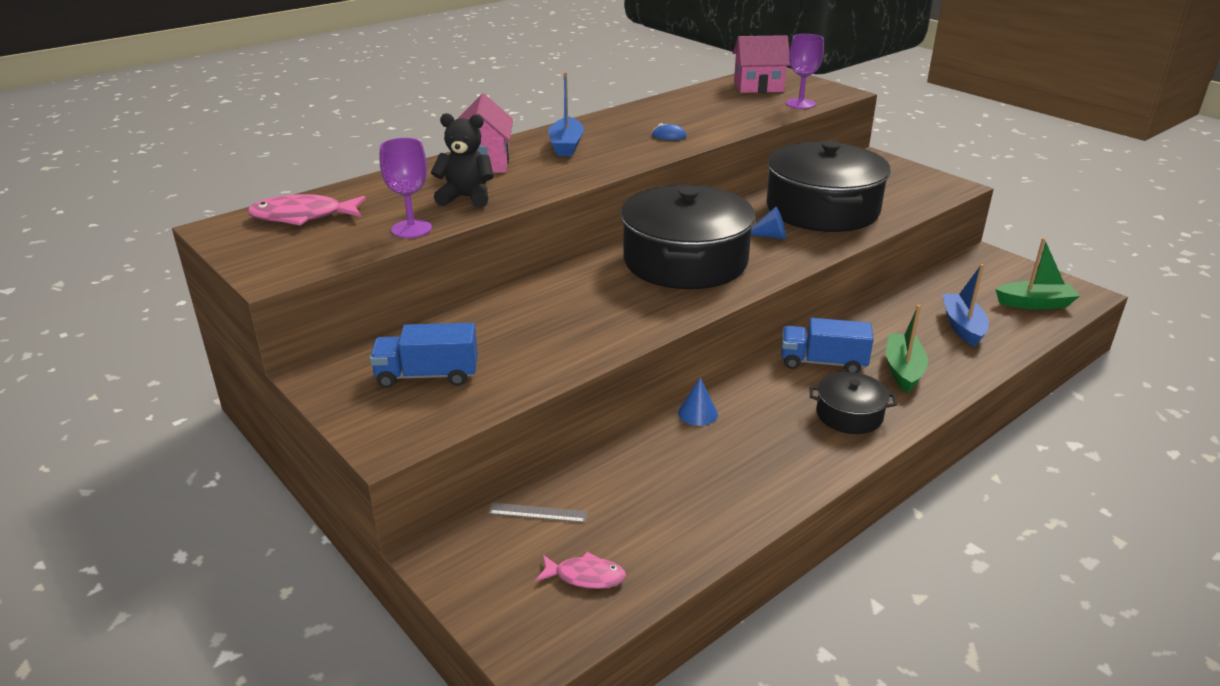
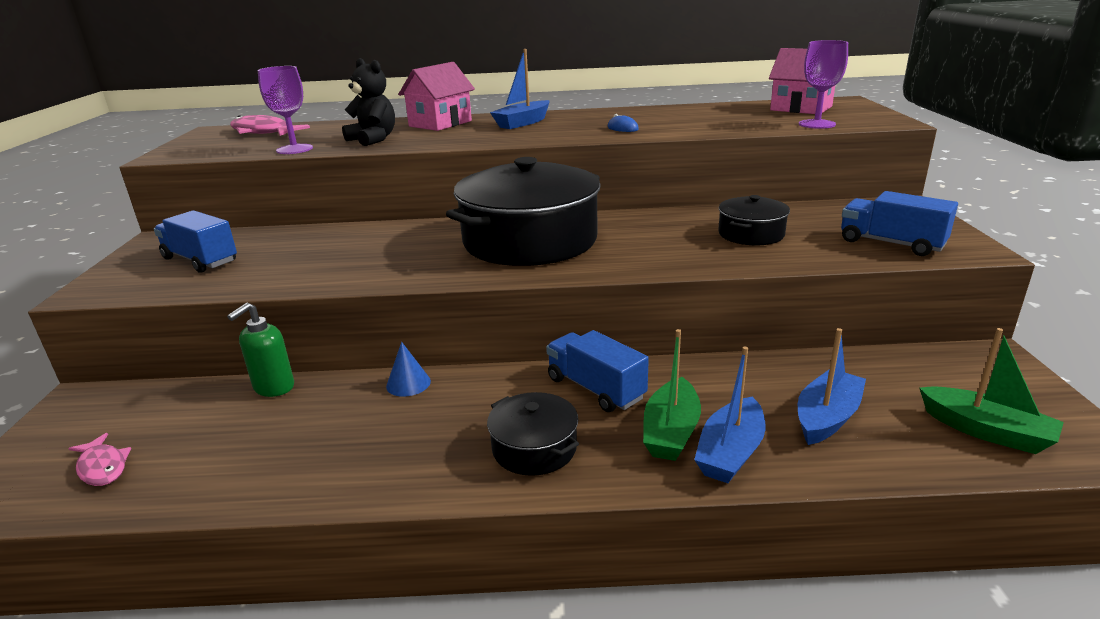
camera: 40 degrees right, 5 degrees down
grey ruler [488,503,588,523] -> none
blue cone [751,207,786,239] -> none
black pot [767,141,891,232] -> black pot [718,195,790,245], size x0.47
green boat [886,305,928,393] -> green boat turned 150 degrees clockwise [643,329,701,461]
none -> green soap dispenser [227,302,294,397]
none -> blue boat [694,347,766,483]
none -> blue truck [841,191,958,256]

